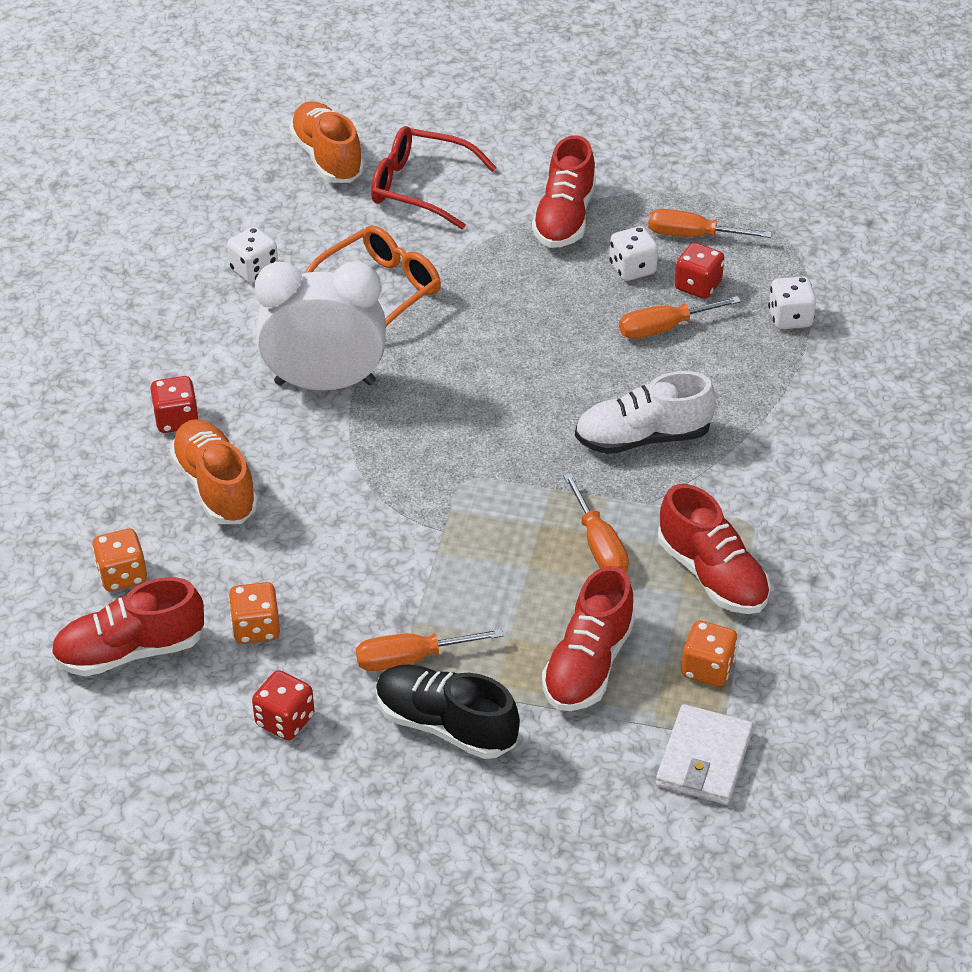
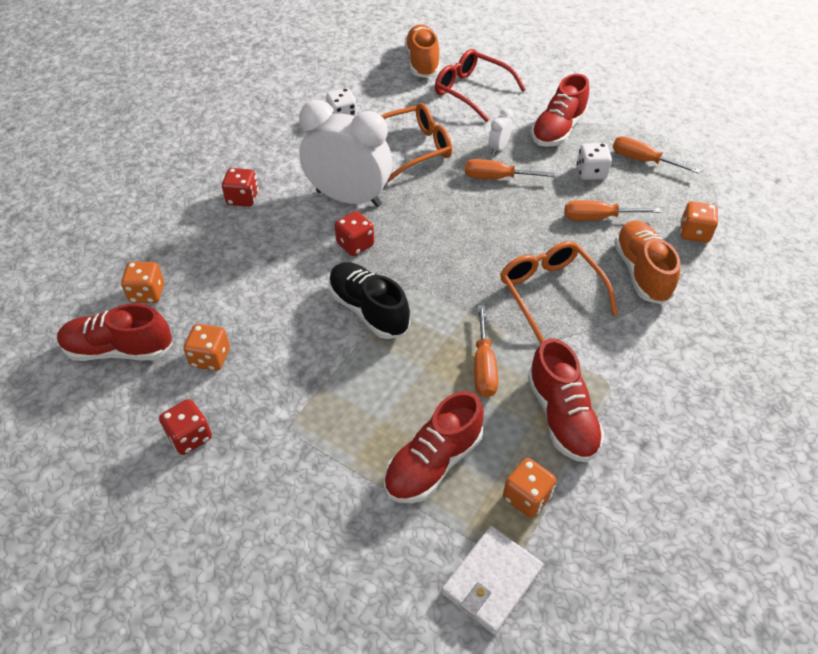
camera: 20 degrees right, 5 degrees up
orange shoe [170,419,258,524] -> orange shoe moved to [614,221,680,304]
orange screwdriver [356,628,504,671] -> orange screwdriver moved to [465,159,556,179]
black shoe [376,664,520,759] -> black shoe moved to [328,262,410,339]
white shoe [575,371,716,454] -> orange glasses [500,241,618,344]
red dice [674,243,725,299] -> red dice moved to [335,211,374,256]
white dice [768,277,816,329] -> orange dice [680,201,718,243]
none -> white clock [488,108,513,155]

